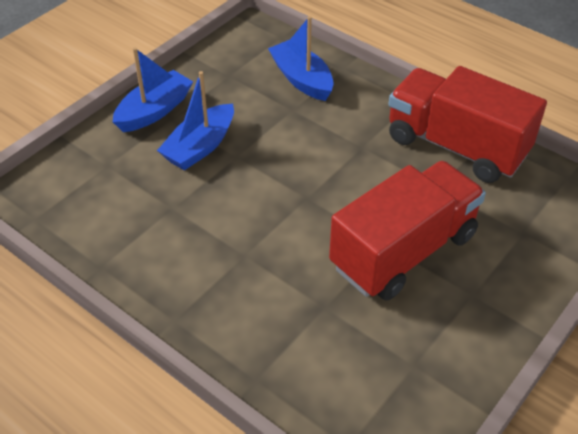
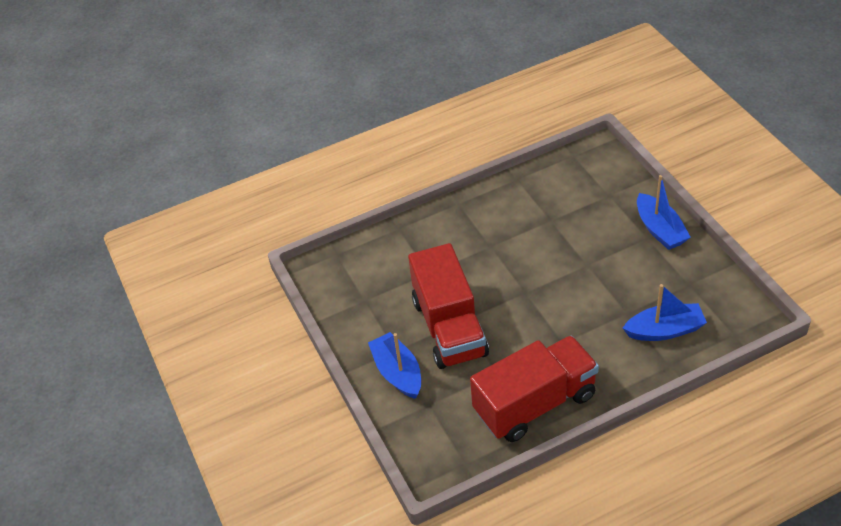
camera: 120 degrees right, 0 degrees up
blue boat [157,71,234,171] -> blue boat moved to [368,332,421,399]

